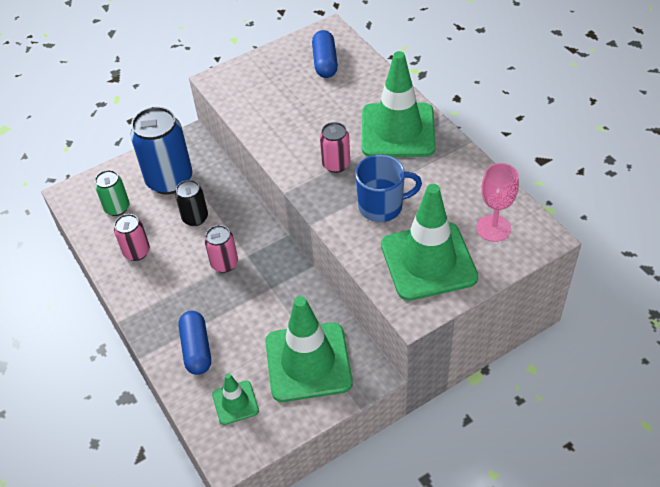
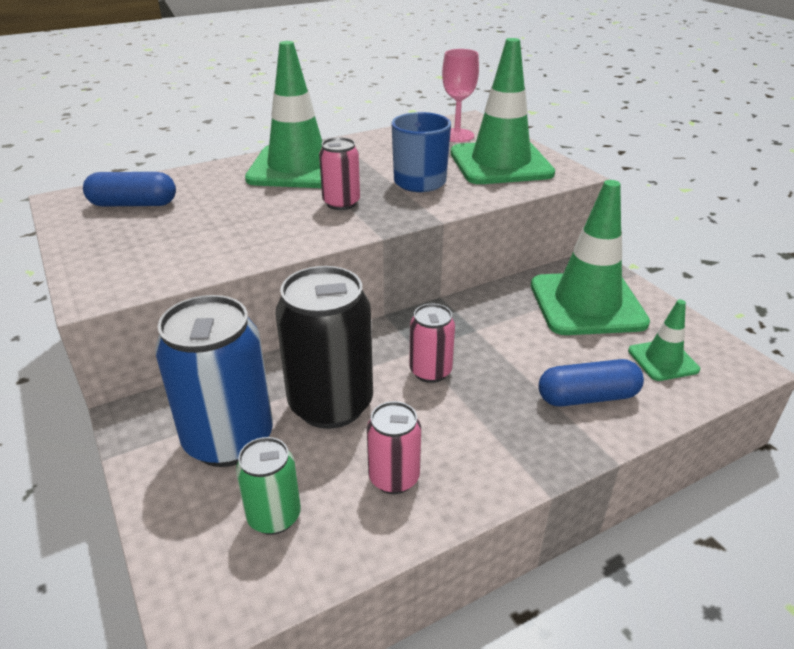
camera: 90 degrees left, 15 degrees down
black can [175,180,208,226] -> black can [275,266,373,429], size x1.87

